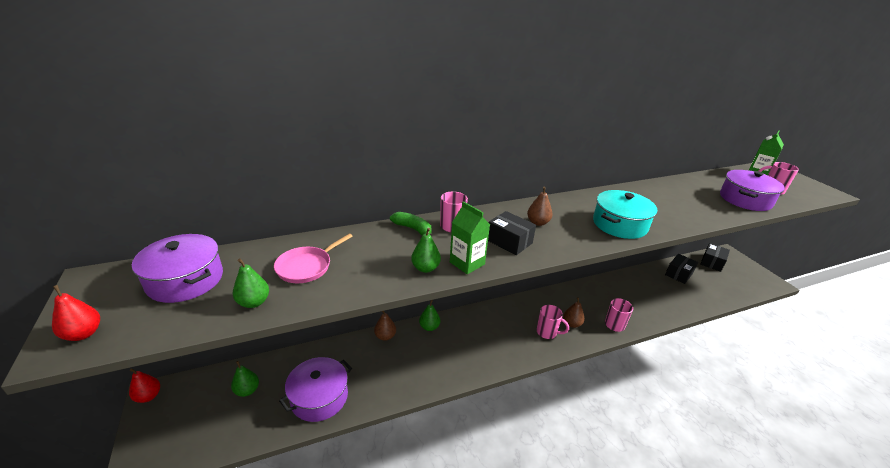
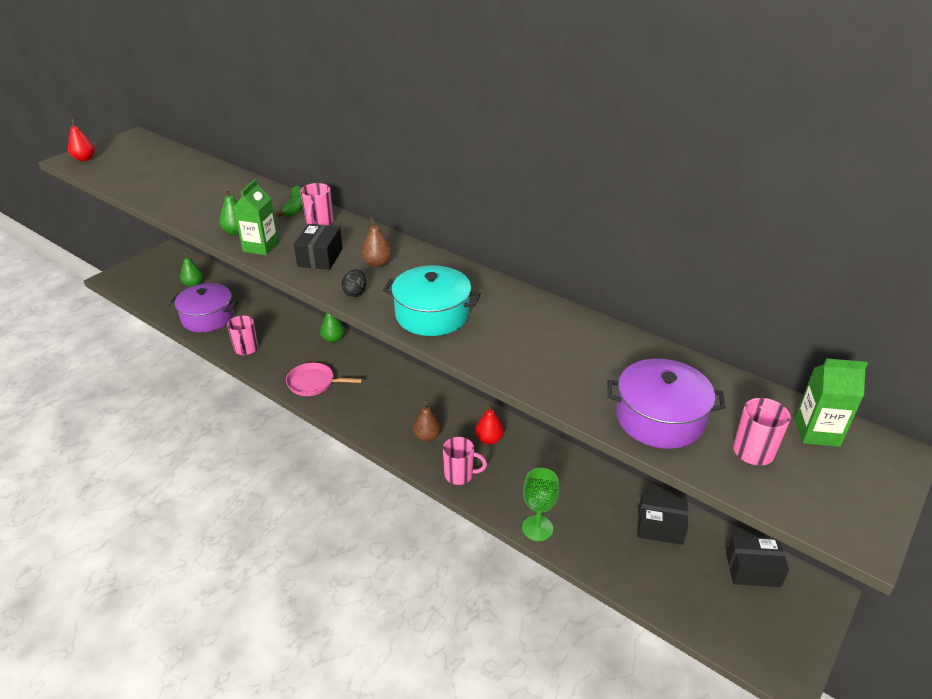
camera: 60 degrees right, 5 degrees up
red pear [129,368,160,403] -> red pear moved to [475,404,504,444]
purple pot [132,234,223,303] -> none
green pear [233,259,269,308] -> none
pink pan [274,233,353,283] -> pink pan moved to [286,363,362,396]
brown pear [374,311,396,341] -> none
pink mug [537,305,569,339] -> pink mug moved to [227,315,258,355]
none -> black egg [342,269,366,297]
none -> green goblet [522,468,559,541]

